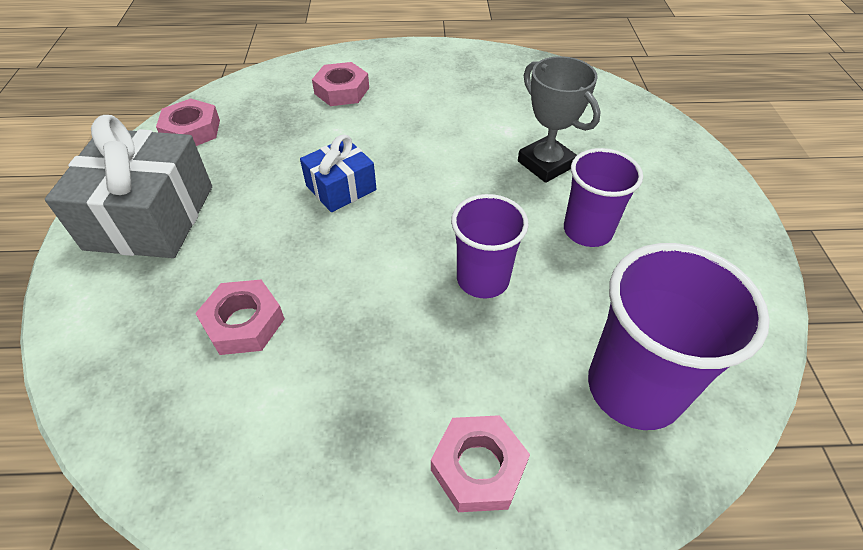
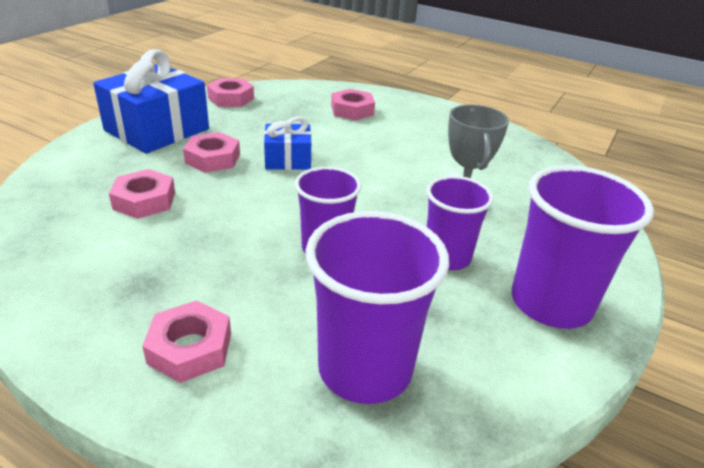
camera: 30 degrees right, 15 degrees down
grey gift [45,115,212,258] -> blue gift [93,50,209,154]
none -> pink nut [183,132,240,173]
none -> purple cup [512,165,654,329]

